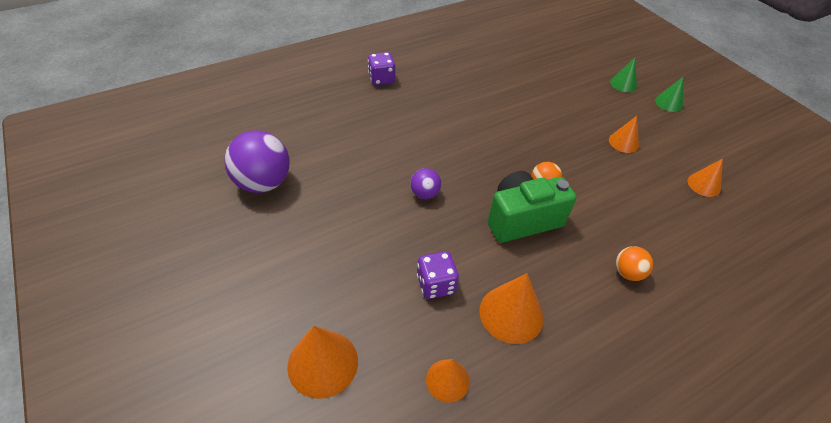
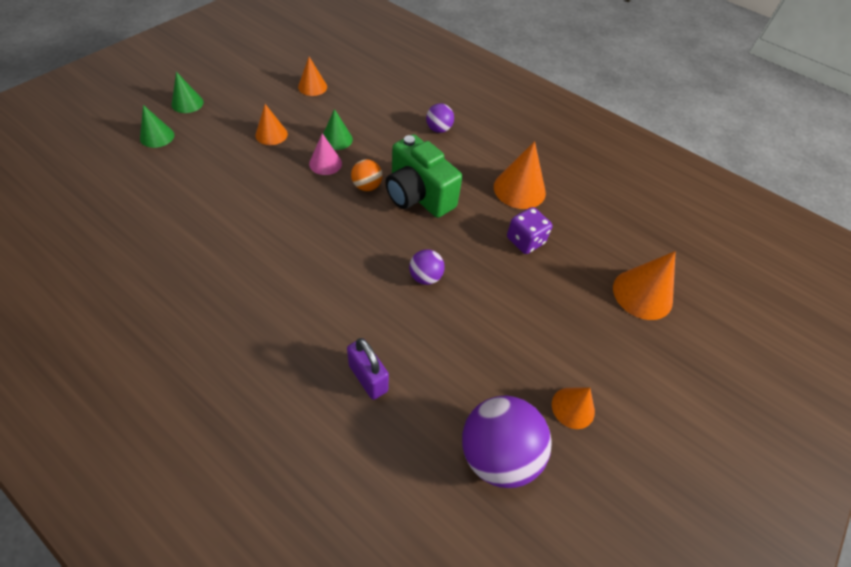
camera: 115 degrees left, 5 degrees up
purple dice [368,52,395,85] -> none
orange cone [426,359,470,403] -> orange cone moved to [552,387,595,429]
orange ball [616,246,653,281] -> purple ball [426,103,454,133]
none -> pink cone [309,133,342,175]
none -> green cone [323,109,353,150]
none -> purple padlock [347,338,389,400]

